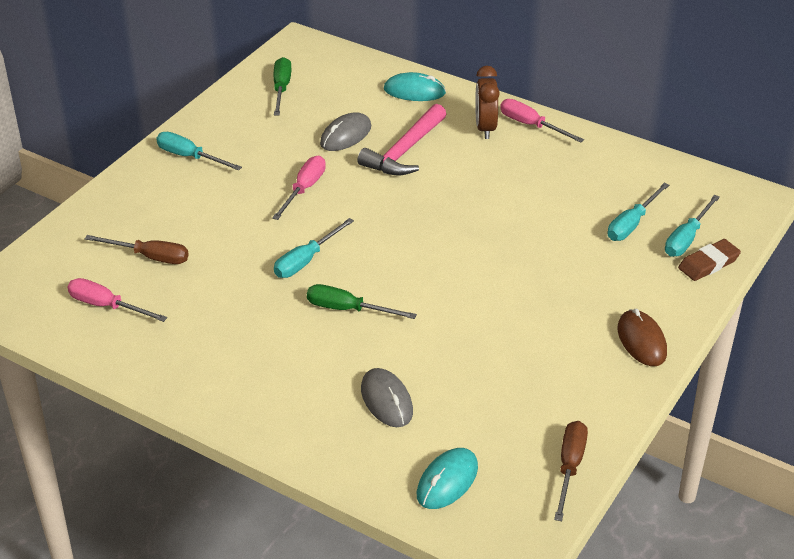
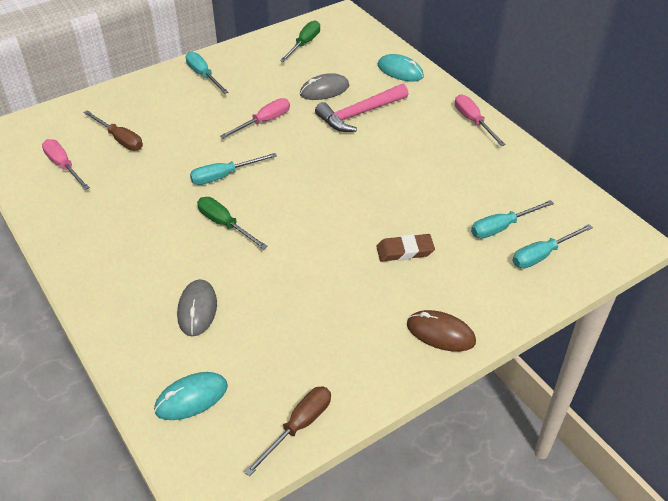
camera: 25 degrees right, 5 degrees up
brown clock [475,66,500,139] -> none
brown mouse [618,309,667,366] -> brown mouse turned 75 degrees counterclockwise [407,310,476,352]
brown eraser [678,239,741,281] -> brown eraser moved to [376,234,435,262]

